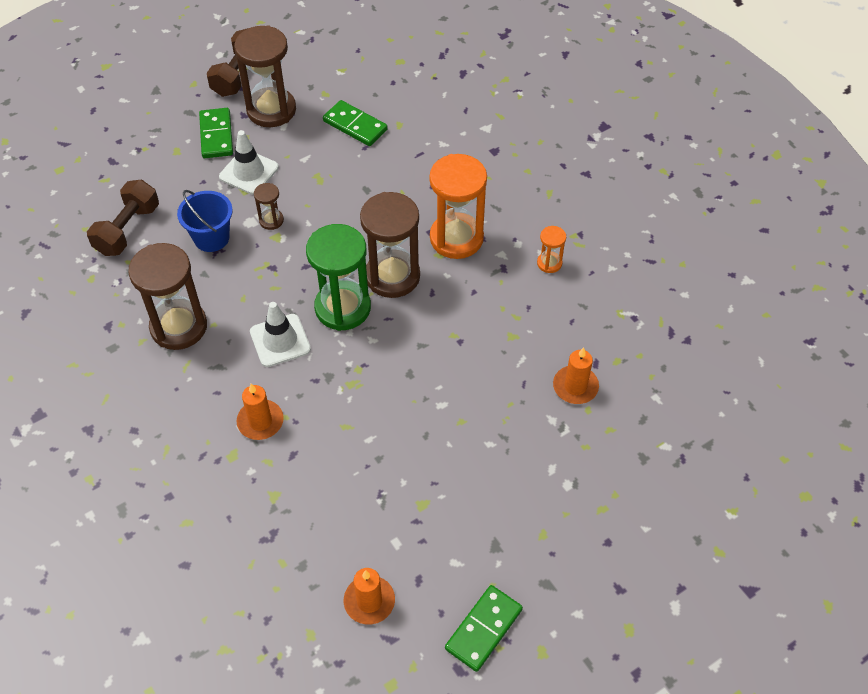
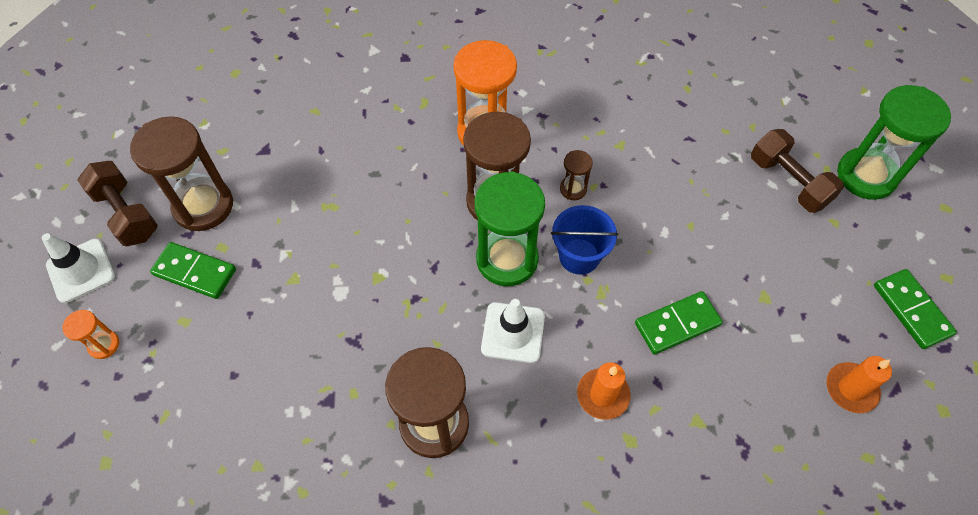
camera: 60 degrees left, 5 degrees up
brown dumbbell [87,179,159,256] -> brown dumbbell moved to [751,129,844,213]
blue bucket [177,190,233,252] -> blue bucket moved to [551,205,618,275]
white traffic cone [219,130,279,195] -> white traffic cone moved to [42,233,115,303]
brown hourglass [254,183,284,230] -> brown hourglass moved to [560,150,593,200]
green domino [323,100,388,146] -> green domino moved to [635,291,723,355]
orange hourglass [537,226,566,273] -> orange hourglass moved to [62,310,119,359]
orange candle [553,347,599,404] -> none
none -> green hourglass [837,85,951,200]

